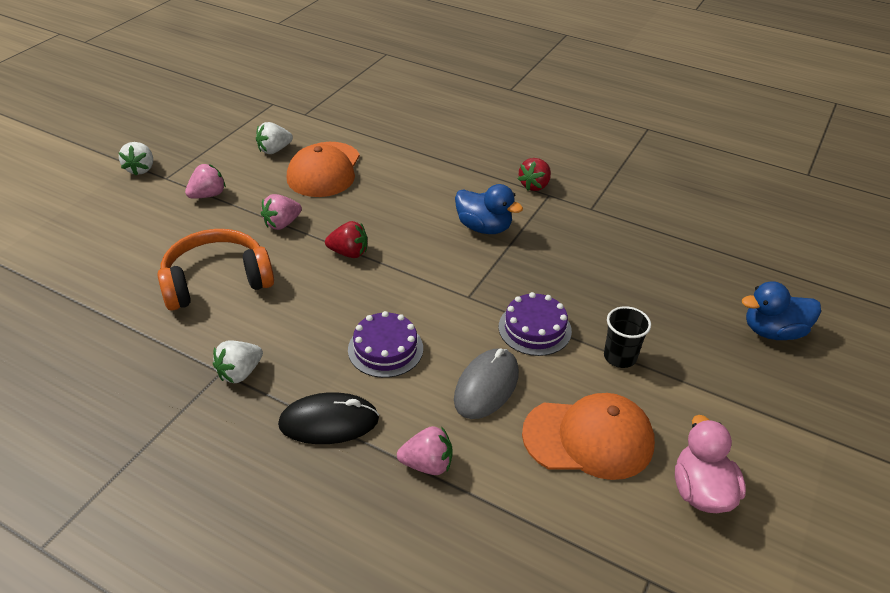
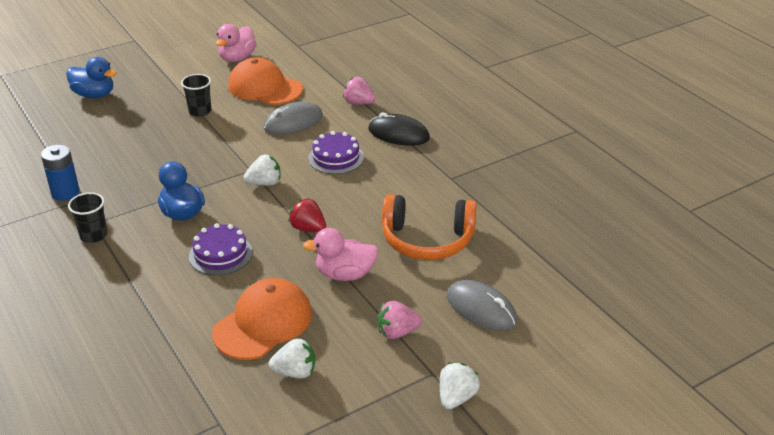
camera: 150 degrees left, 5 degrees down
white strawberry [213,340,263,383] -> white strawberry moved to [244,155,280,186]
pink strawberry [261,194,302,230] -> pink duck [303,228,379,281]
purple cake [499,292,572,356] -> purple cake moved to [189,223,253,275]
red strawberry [518,158,551,191] -> black cup [68,192,107,243]
none -> blue battery [41,145,80,201]
none -> grey mouse [447,280,517,331]

